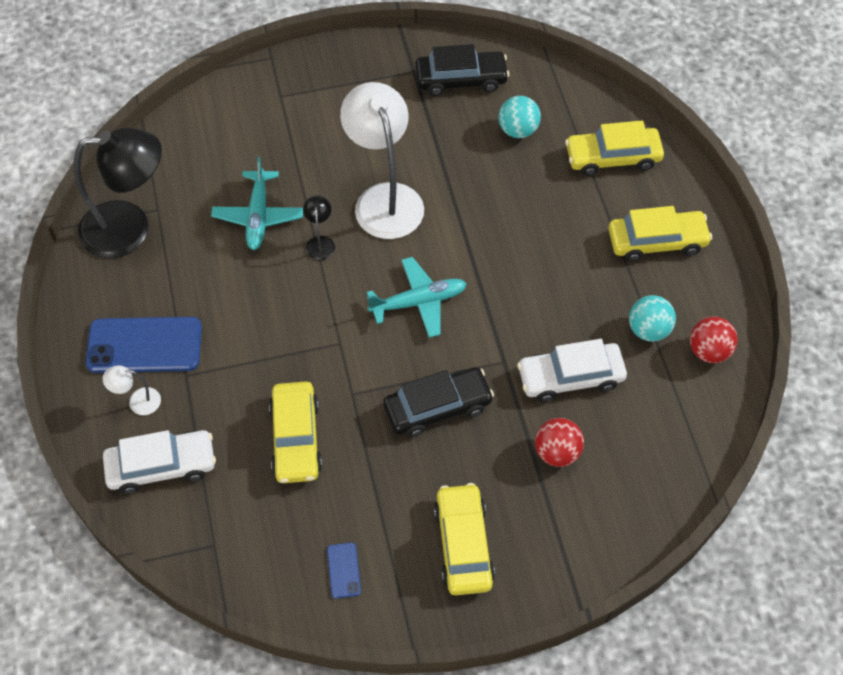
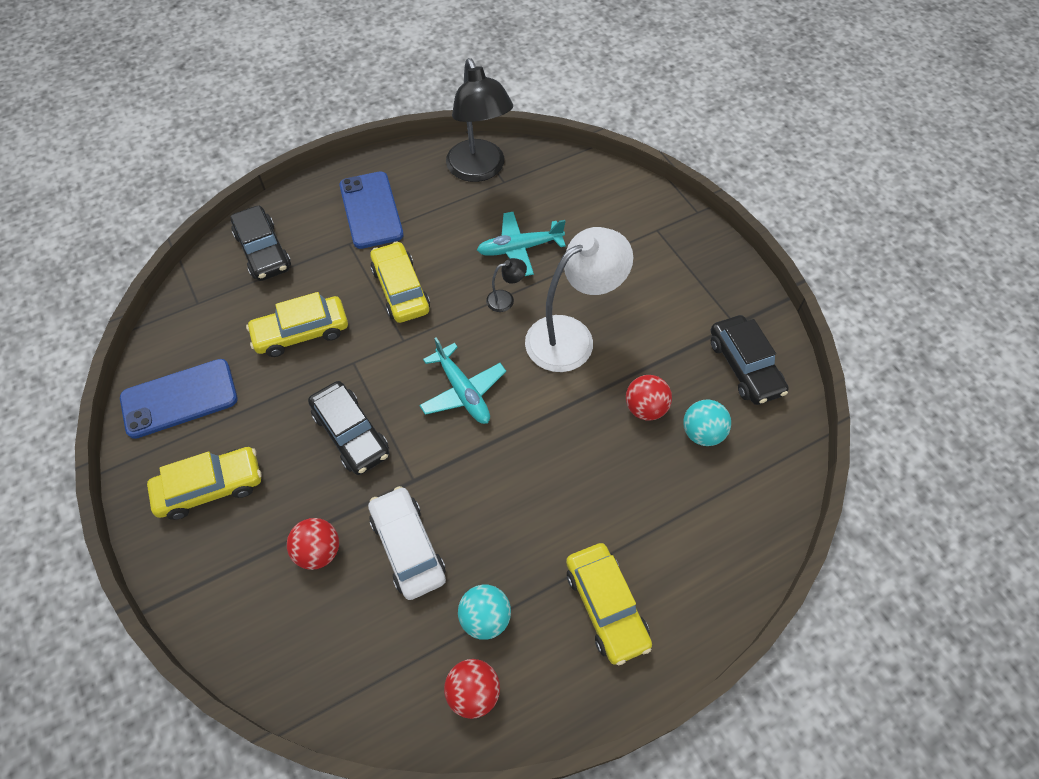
camera: 75 degrees right, 0 degrees up
white lamp [103,365,161,415] -> none
white car [103,430,216,494] -> black car [231,206,291,281]
blue phone [327,542,361,599] -> blue phone [120,359,238,439], size x2.21
yellow car [565,120,664,176] -> yellow car moved to [370,241,430,323]
none -> red ball [626,375,672,421]

